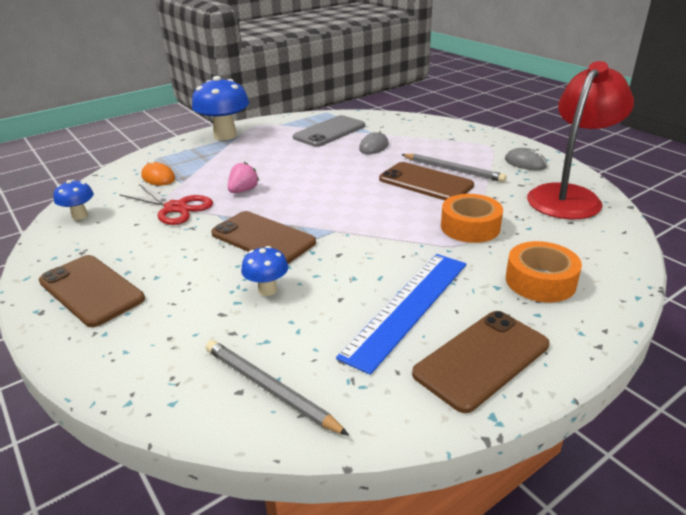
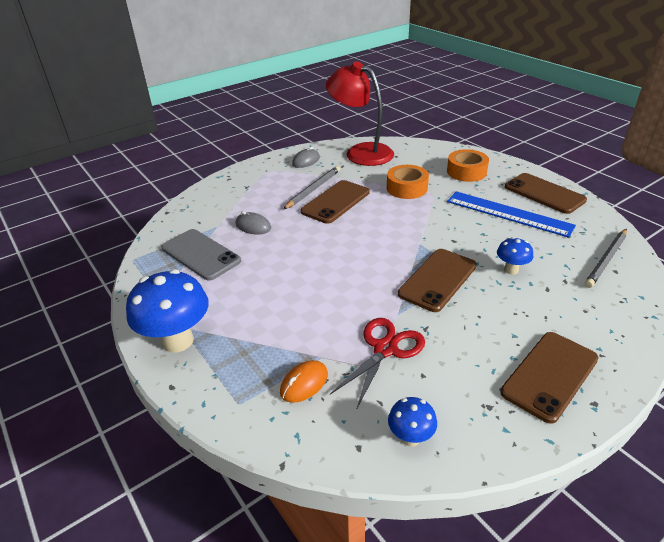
camera: 90 degrees left, 5 degrees up
pink strawberry [228,162,259,193] -> none

